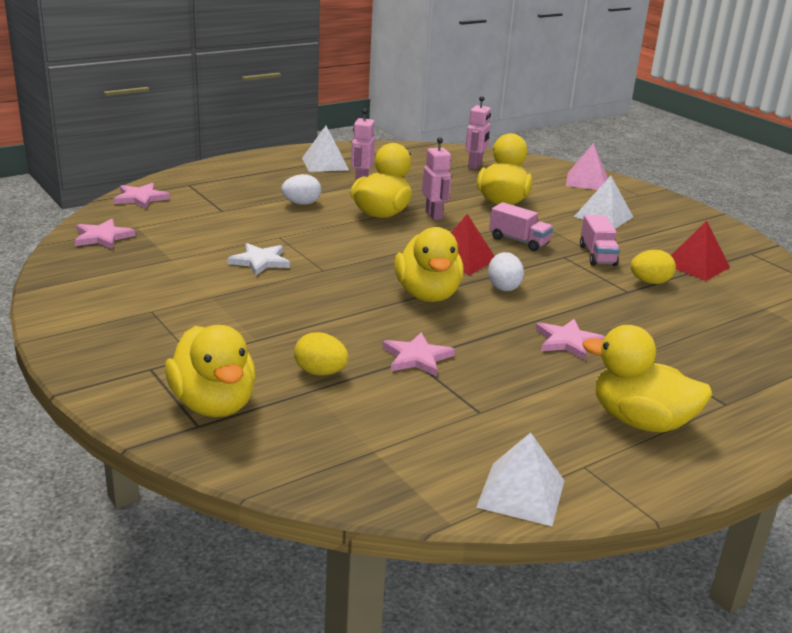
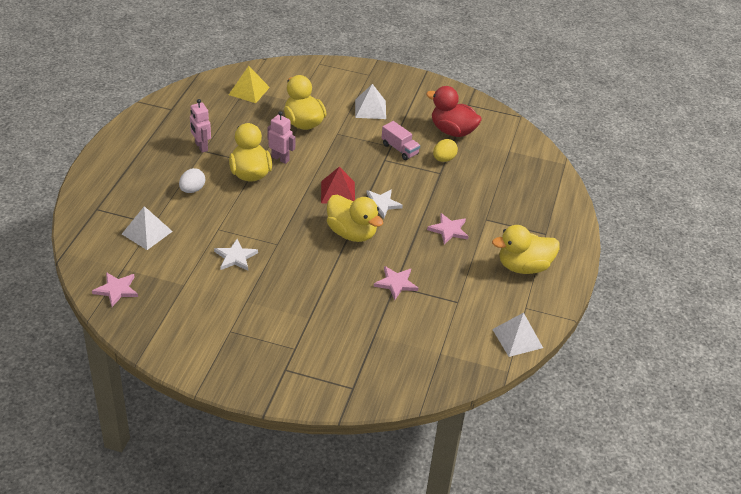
camera: 40 degrees left, 15 degrees up
pink star [113,183,170,209] -> none
yellow duck [165,325,256,417] -> none
yellow egg [294,332,349,375] -> none
white pyramid [302,126,349,172] -> white pyramid moved to [122,206,173,250]
pink robot [465,96,491,169] -> yellow pyramid [229,66,270,103]
white egg [488,252,524,291] -> white star [366,190,403,219]
pink truck [489,202,553,251] -> none
pink pyramid [566,143,608,190] -> none
red pyramid [671,221,730,281] -> red duck [426,86,482,137]

